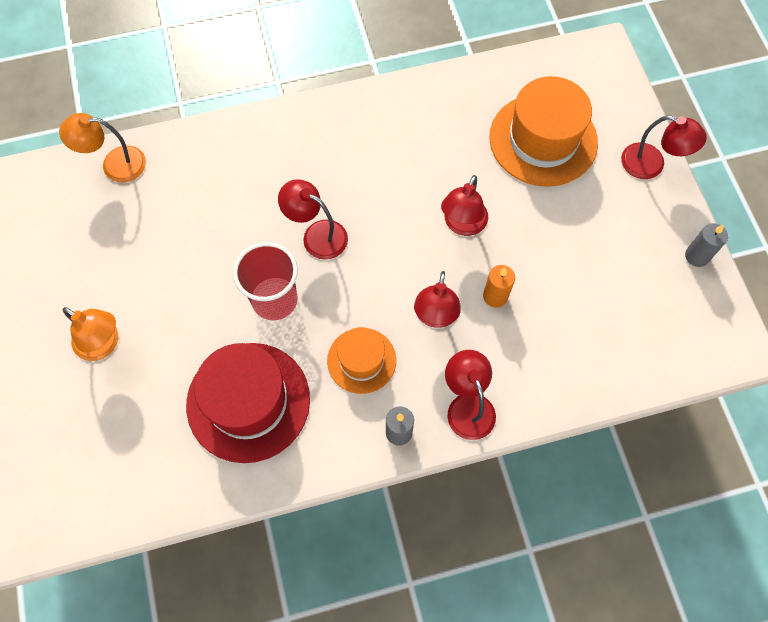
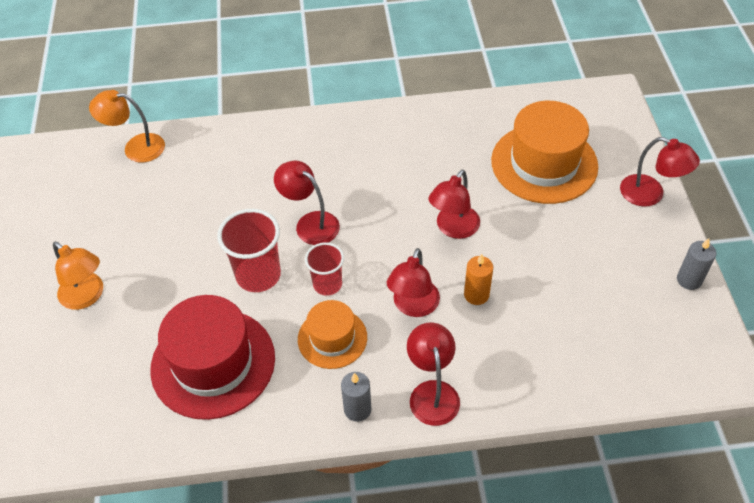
camera: 10 degrees right, 15 degrees down
none -> red cup [305,242,344,296]

